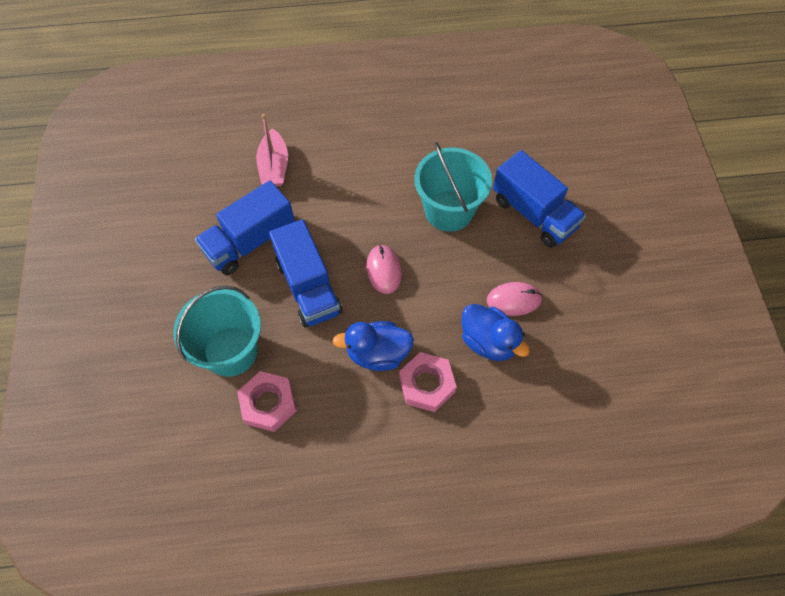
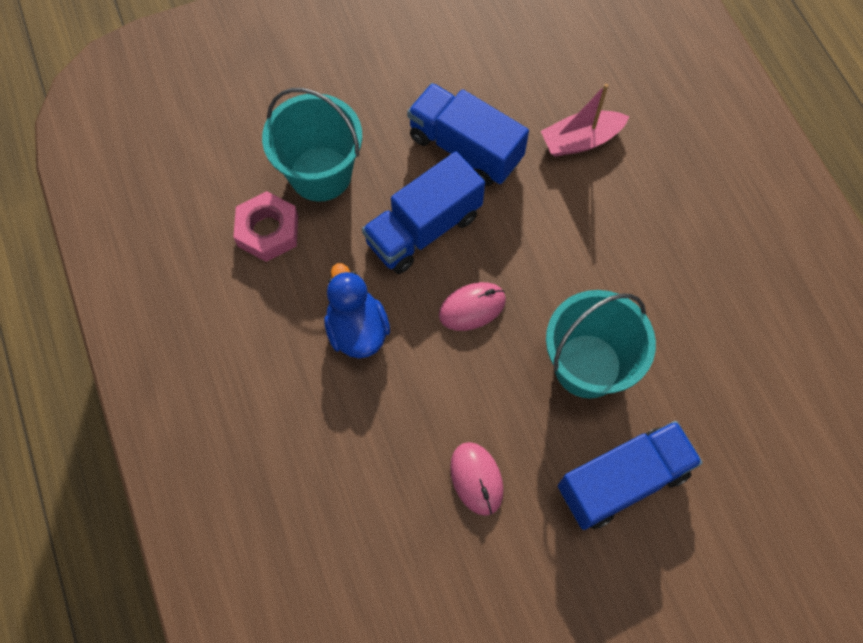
camera: 75 degrees right, 5 degrees up
pink nut [399,352,457,412] -> none
blue duck [462,304,530,361] -> none
blue truck [493,150,586,248] -> blue truck turned 150 degrees counterclockwise [558,421,703,530]

